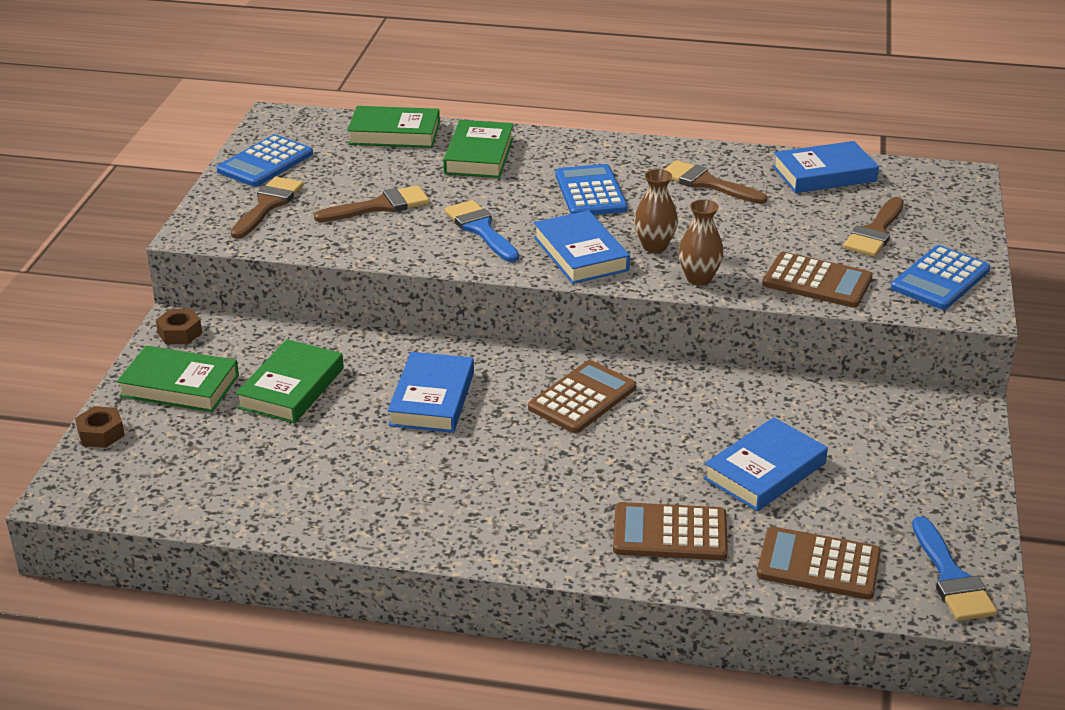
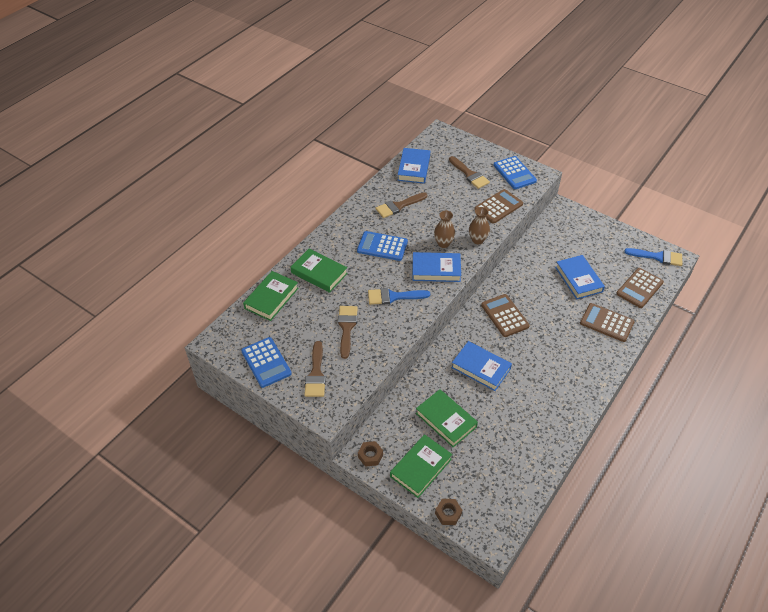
camera: 65 degrees left, 15 degrees up
brown brush [231,177,304,239] -> brown brush turned 135 degrees counterclockwise [304,341,326,397]
brown calculator [613,502,728,560] -> brown calculator turned 90 degrees clockwise [580,303,635,342]

